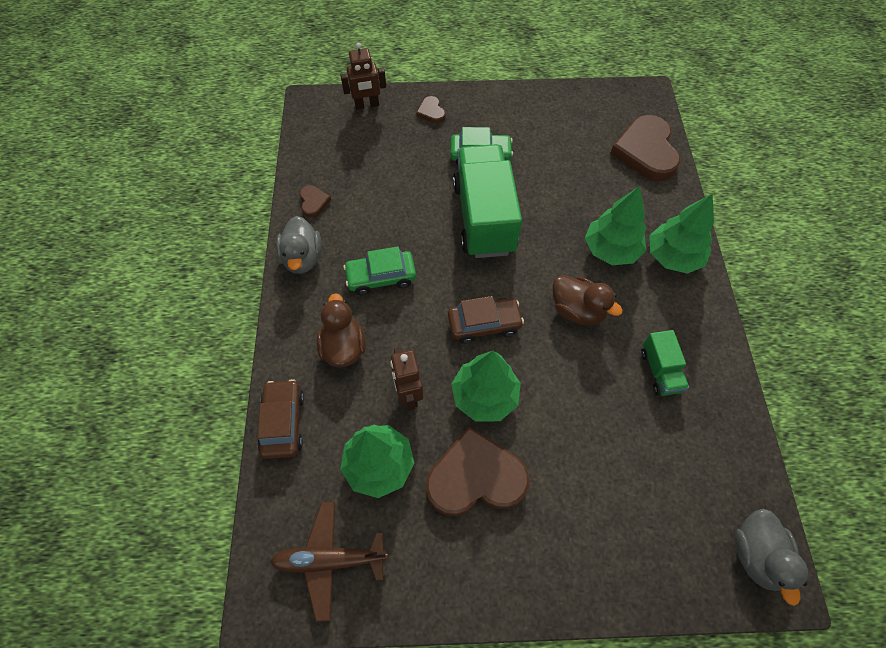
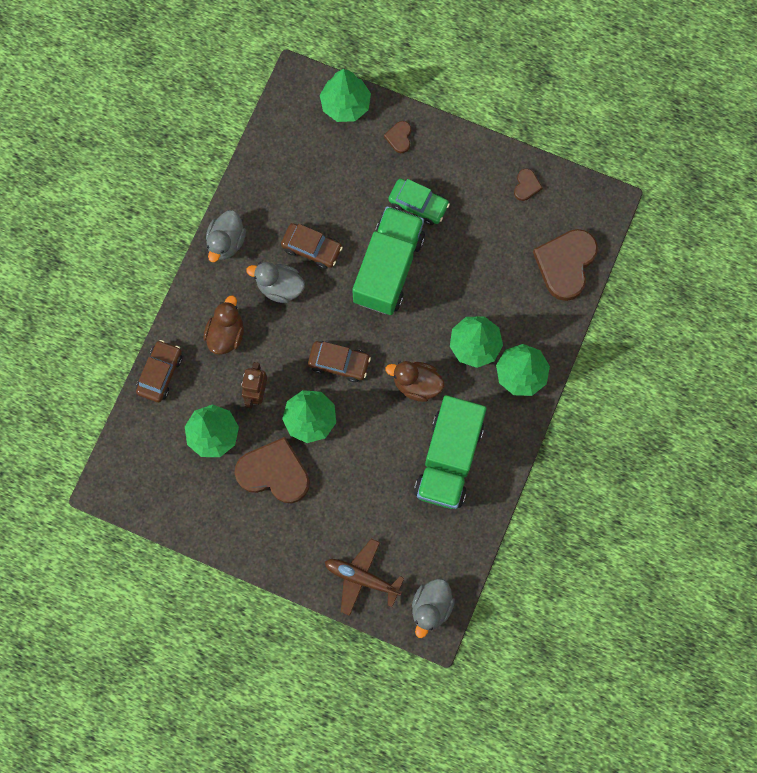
camera: 25 degrees right, 15 degrees up
brown plane [270,502,388,622] -> brown plane moved to [325,539,404,616]
brown heart [300,185,331,217] -> brown heart moved to [514,169,542,201]
brown robot [341,43,386,110] -> green tree [320,69,371,122]
green car [343,246,416,295] -> grey duck [246,262,305,303]
brown duck [553,275,623,325] -> brown duck turned 135 degrees clockwise [386,361,444,402]
green truck [641,330,689,396] -> green truck [414,395,486,509], size x2.16
none -> brown car [281,223,343,269]

